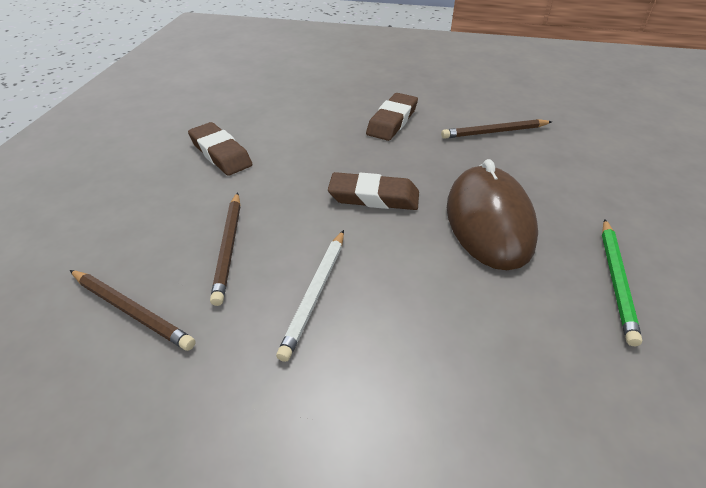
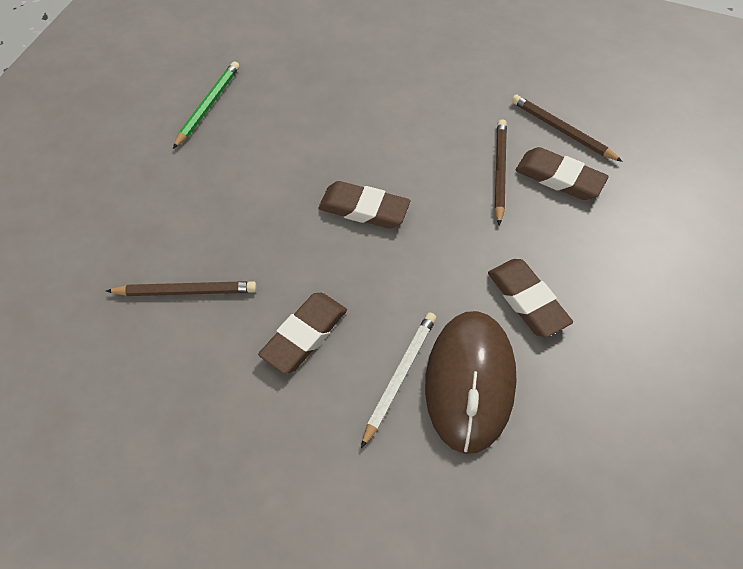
camera: 170 degrees left, 15 degrees up
white pencil [276,230,344,362] -> white pencil moved to [361,312,436,448]
brown mouse [447,159,538,270] -> brown mouse moved to [425,311,517,454]
none -> brown eraser [515,147,609,200]

